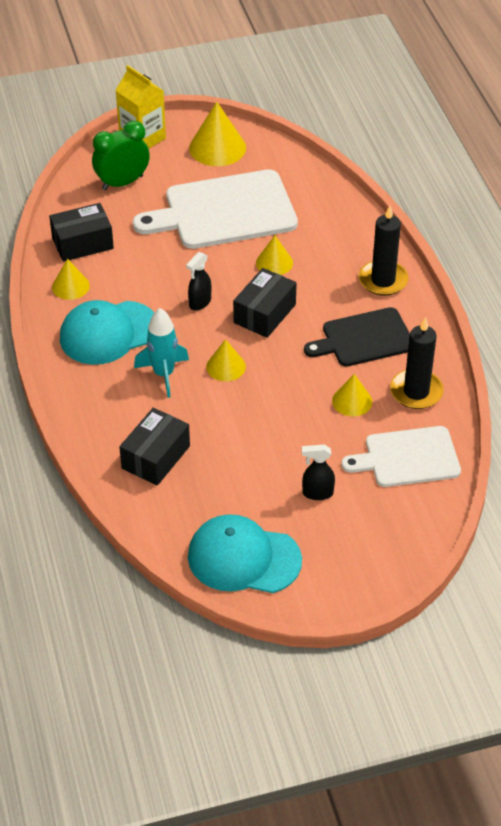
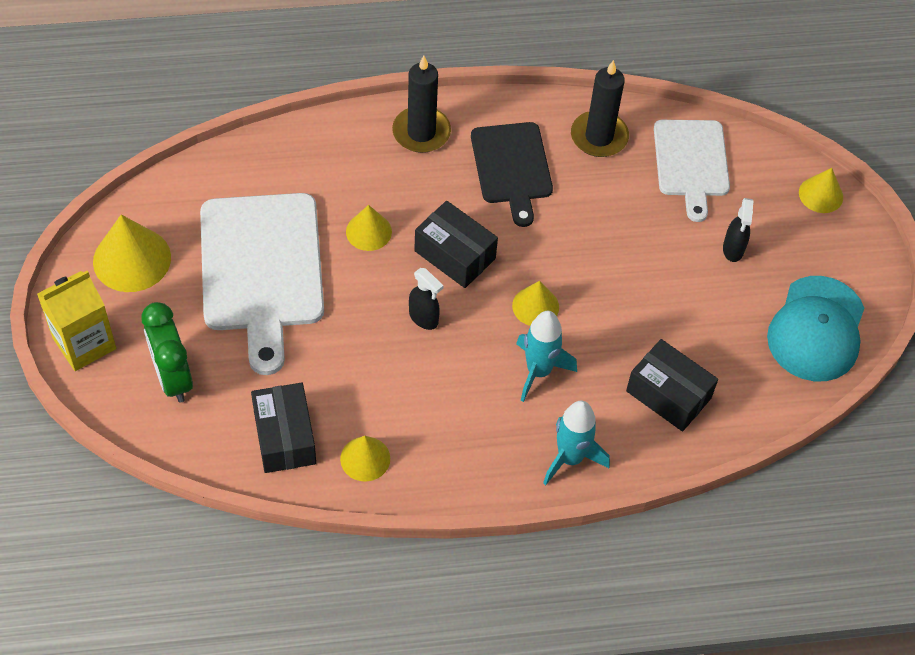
camera: 85 degrees left, 10 degrees up
turquoise cap [60,300,154,365] -> none
yellow cone [332,374,372,416] -> yellow cone moved to [799,168,843,213]
none -> turquoise rocket [543,401,610,485]

